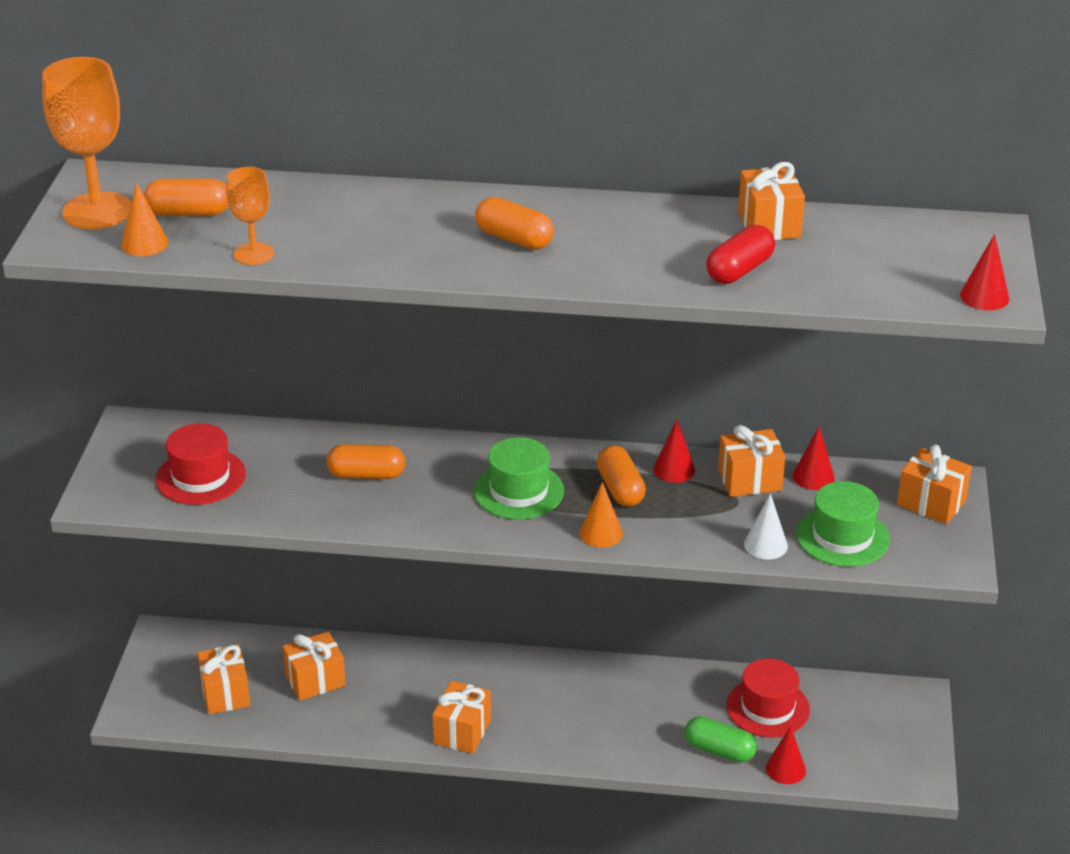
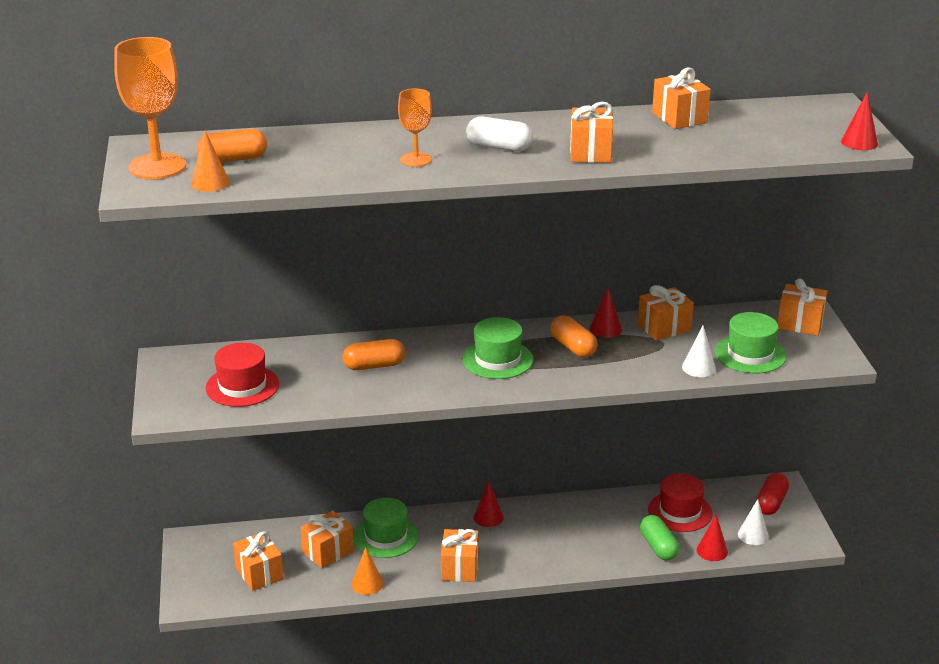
camera: 15 degrees left, 5 degrees down
orange goblet [226,167,274,265] -> orange goblet moved to [398,89,432,167]
orange capsule [475,197,554,249] -> white capsule [466,116,533,151]
orange cone [579,482,623,548] -> orange cone moved to [351,547,383,595]
green capsule [684,716,757,763] -> green capsule turned 60 degrees clockwise [640,515,679,561]
red capsule [706,225,775,284] -> red capsule moved to [756,473,789,515]
red cone [793,427,835,490] -> red cone moved to [473,482,504,527]
none -> green hat [353,498,419,558]
none -> orange gift [570,102,613,163]
none -> white cone [738,499,769,545]

